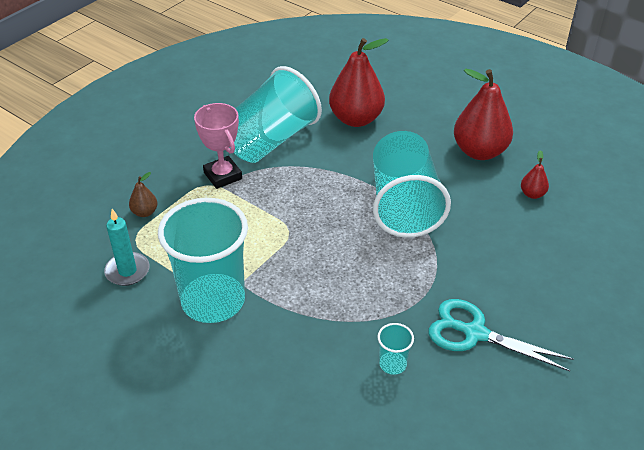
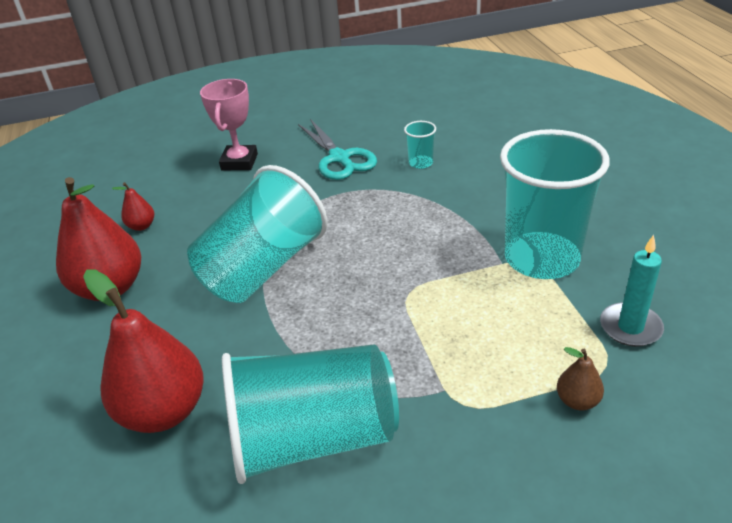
camera: 140 degrees left, 5 degrees down
pink trophy [194,103,242,189] -> pink trophy moved to [200,79,258,170]

